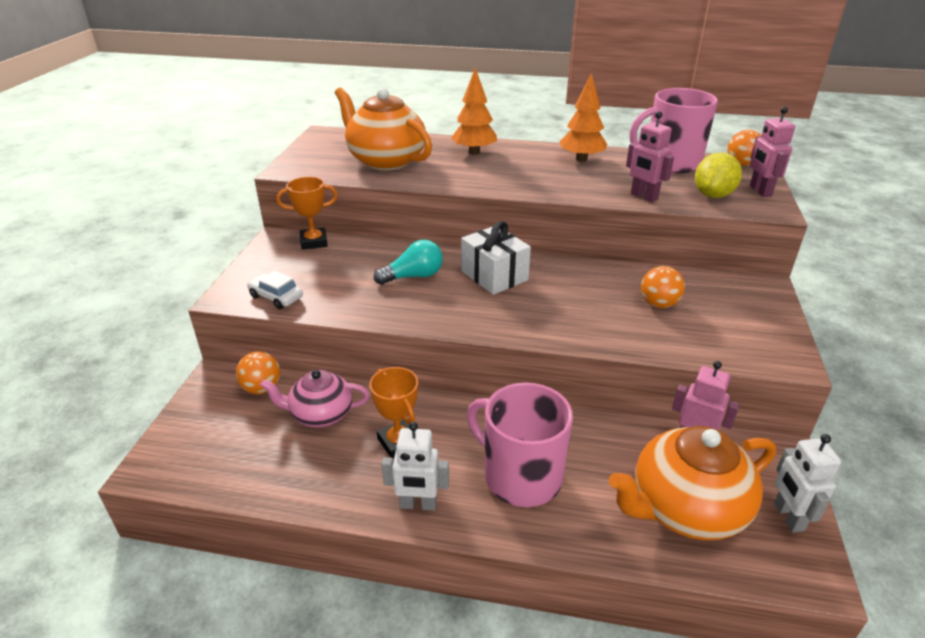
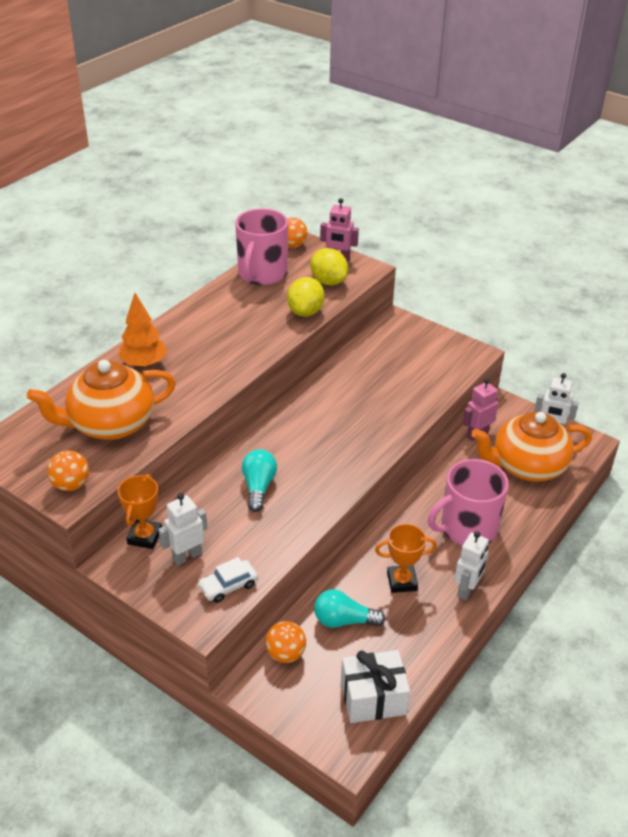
camera: 65 degrees left, 5 degrees up
pink teapot [260,370,370,427] -> turquoise light bulb [314,589,386,628]
white gift [461,221,531,295] -> white gift moved to [341,650,410,723]
orange tree [560,73,607,162] -> none
orange teapot [609,426,776,540] -> orange teapot turned 75 degrees clockwise [471,412,592,482]
pink robot [626,111,674,202] -> yellow lemon [287,277,324,317]
orange ball [641,266,685,308] -> orange ball moved to [47,450,89,491]
none -> white robot [158,493,207,565]

